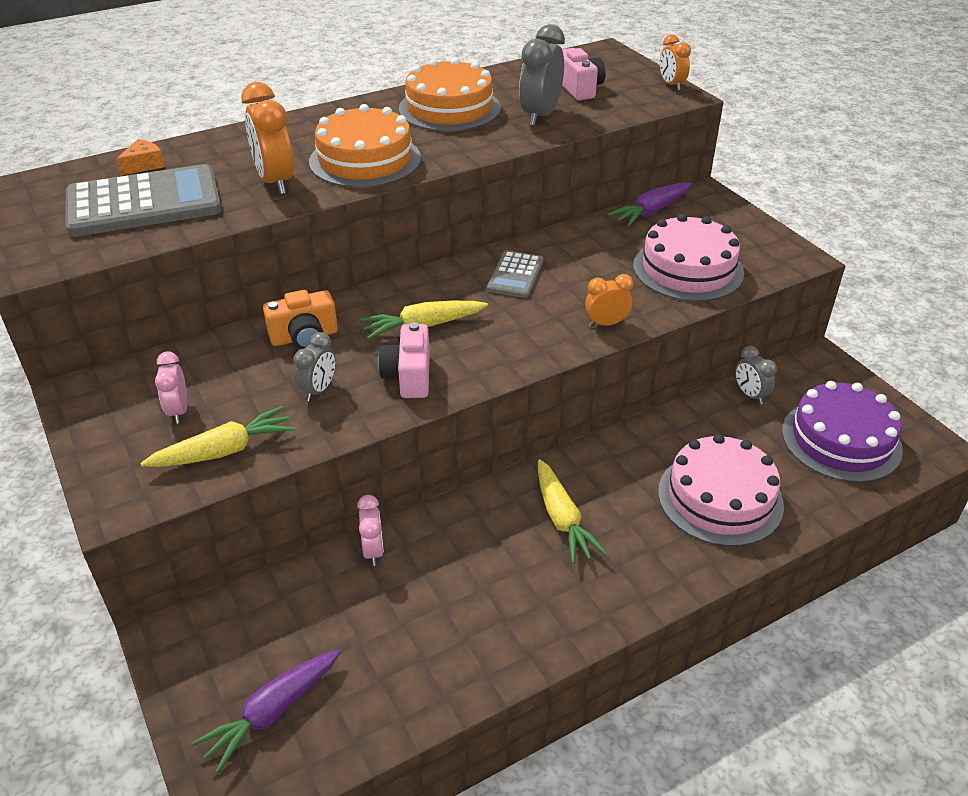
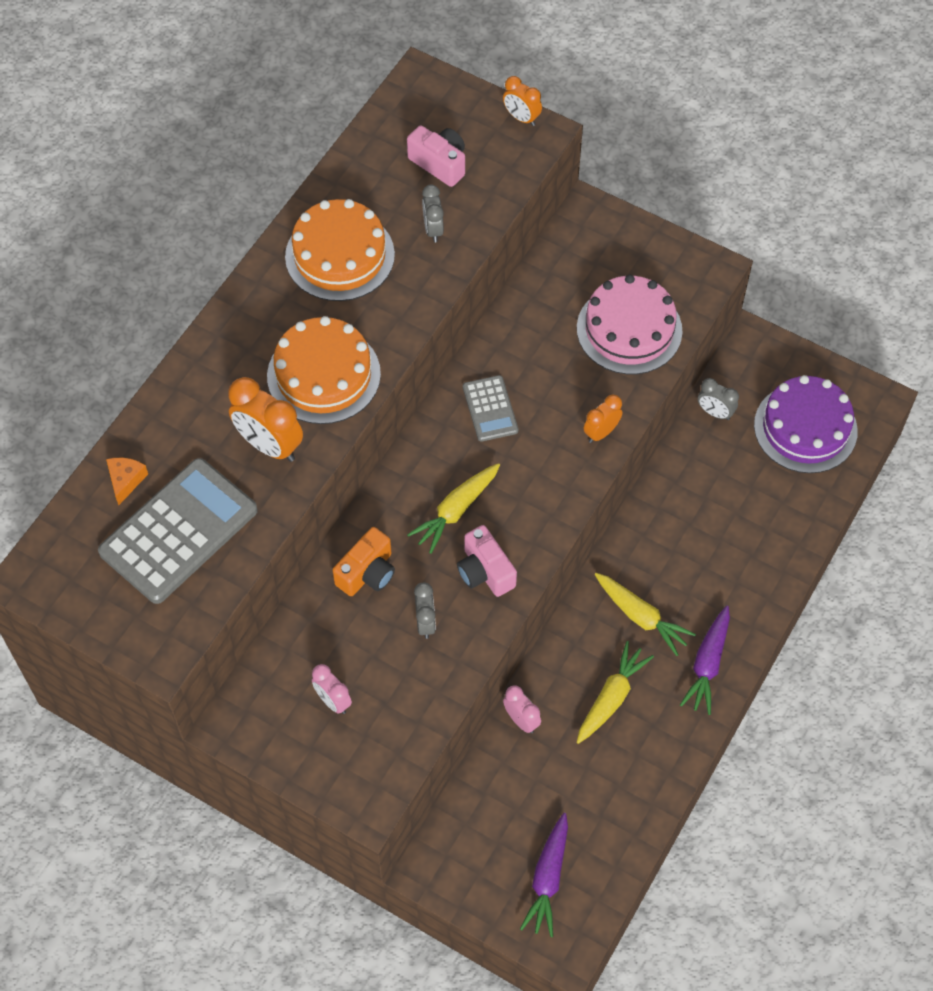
camera: 30 degrees left, 20 degrees up
yellow carrot [140,406,295,467] -> yellow carrot moved to [577,641,654,744]
grey clock [519,24,565,126] -> grey clock [422,185,444,242], size x0.59
purple carrot [607,182,692,227] -> purple carrot moved to [680,605,730,715]
pink cake [658,434,784,546] -> none

